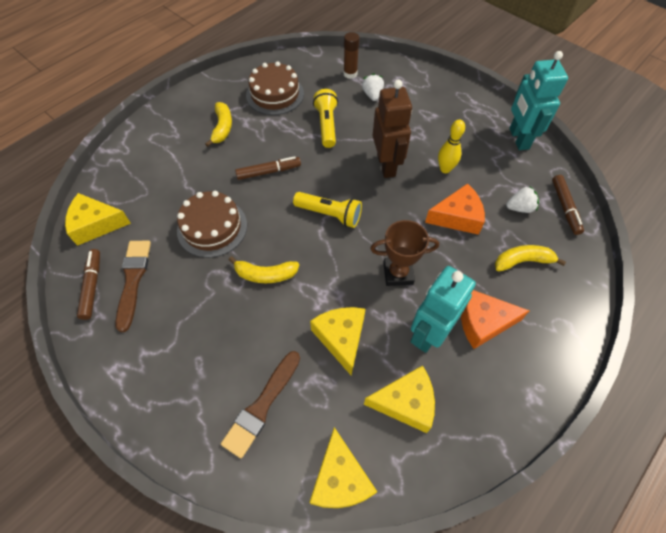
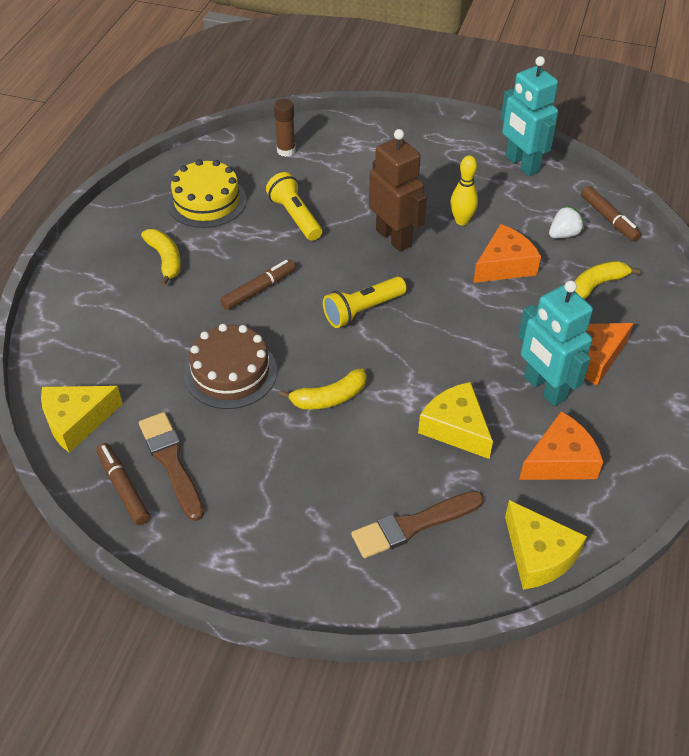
camera: 25 degrees left, 10 degrees down
brown brush [221,351,300,458] -> brown brush turned 60 degrees clockwise [351,491,484,558]
brown cake [246,61,304,115] -> yellow cake [167,159,246,228]
yellow flashlight [293,192,362,228] -> yellow flashlight turned 150 degrees clockwise [323,277,407,328]
white strawberry [362,73,384,101] -> none
yellow cheese [364,365,435,433] -> orange cheese [519,411,603,480]
brown trophy [370,220,439,286] -> none
turquoise robot [410,266,476,353] -> turquoise robot turned 45 degrees counterclockwise [518,281,593,406]

